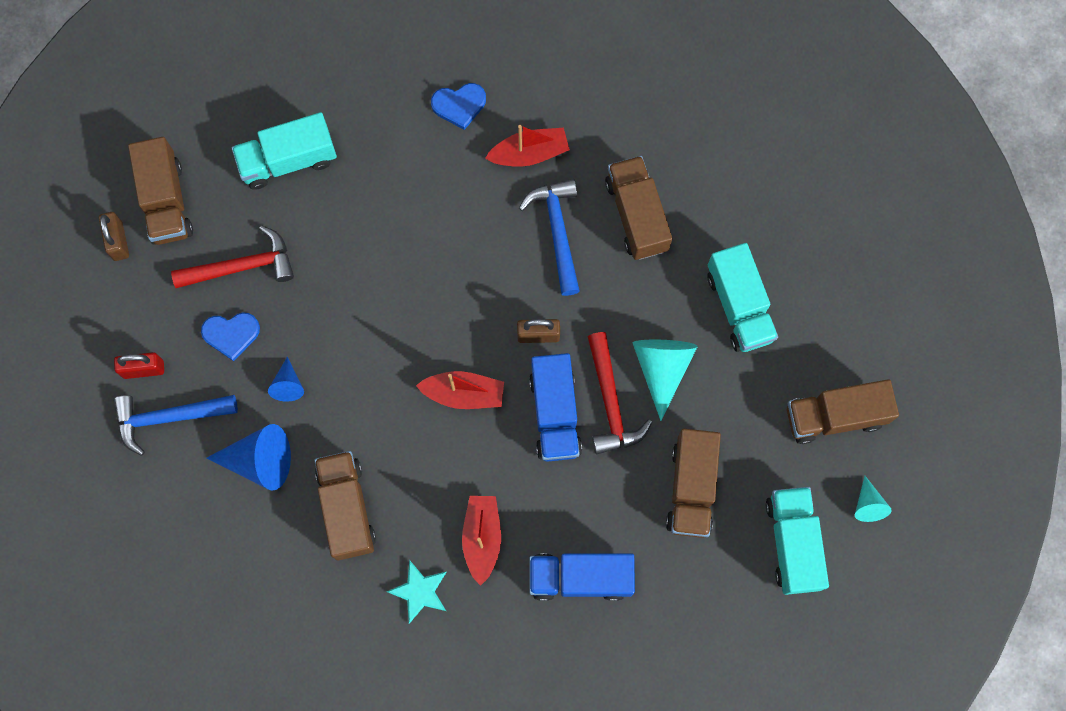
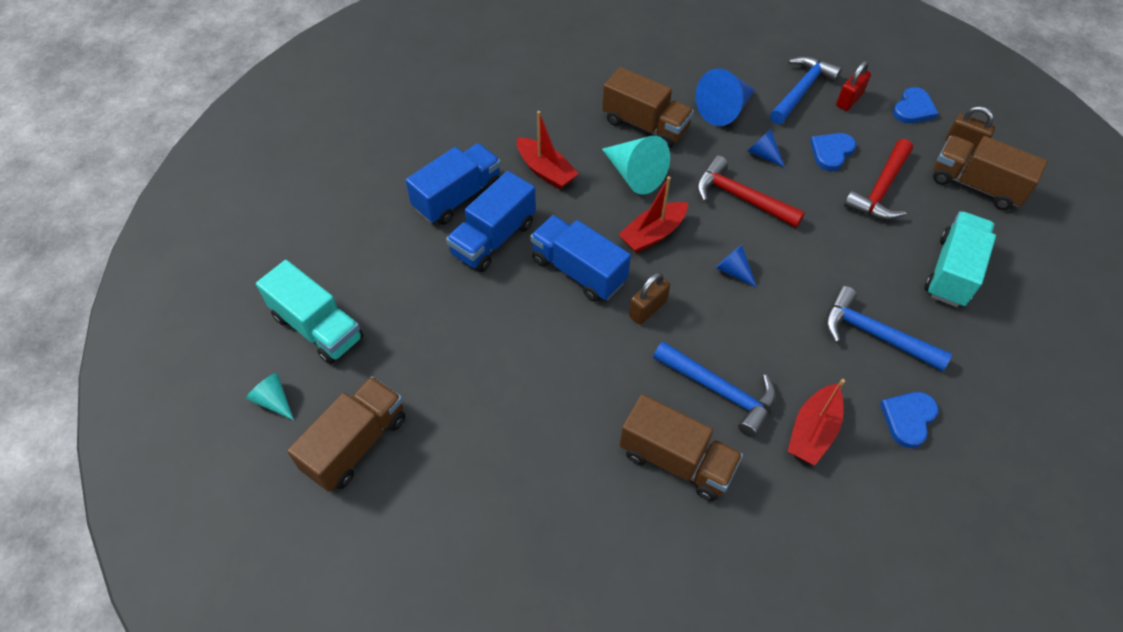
camera: 135 degrees right, 20 degrees down
turquoise star [387,560,446,624] -> none
red hammer [588,332,652,454] -> red hammer moved to [696,155,805,228]
turquoise cone [633,340,698,421] -> turquoise cone moved to [602,136,670,195]
brown truck [666,429,721,538] -> none
turquoise truck [707,243,778,352] -> none
none -> blue truck [446,171,536,272]
none -> blue cone [716,245,757,287]
none -> blue hammer [825,286,952,371]
none -> blue heart [893,87,939,123]

